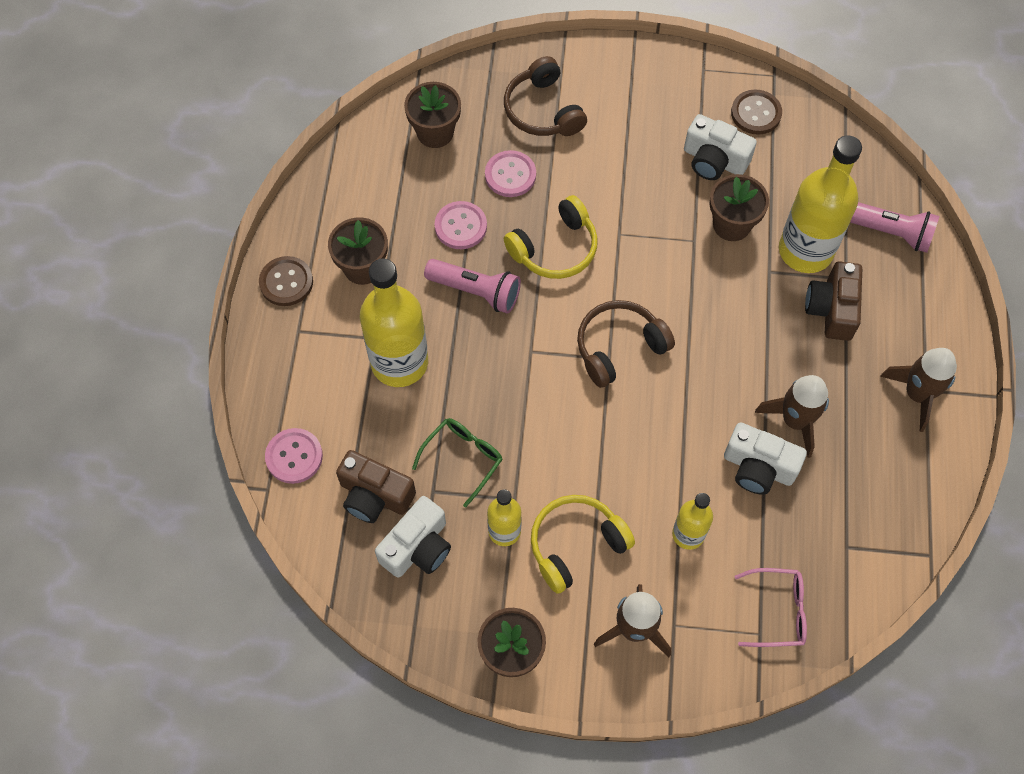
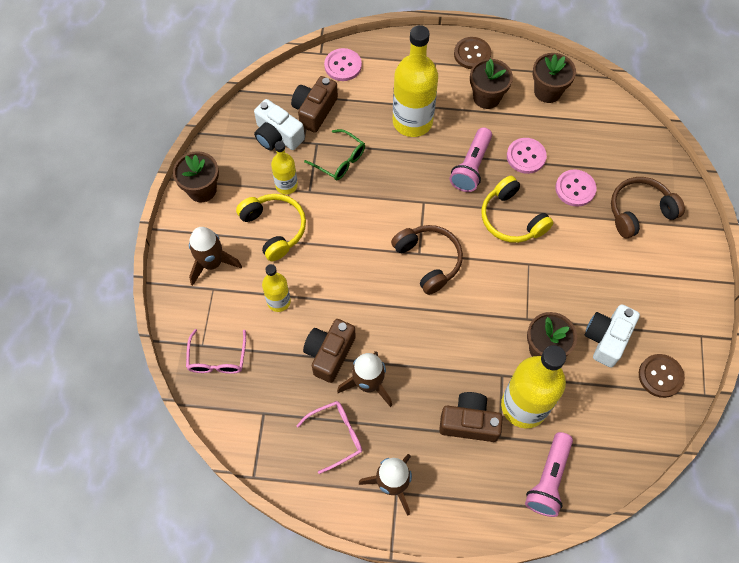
camera: 90 degrees right, 0 degrees up
brown flower pot [404,82,461,148] -> brown flower pot moved to [533,53,576,103]
white camera [724,422,807,495] -> brown camera [303,319,356,383]
none -> pink glasses [296,401,362,474]

